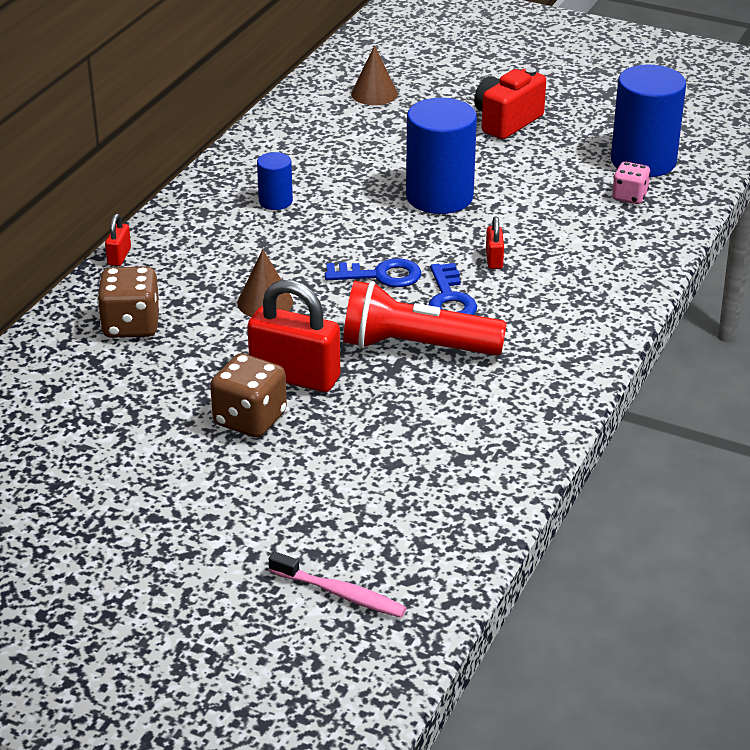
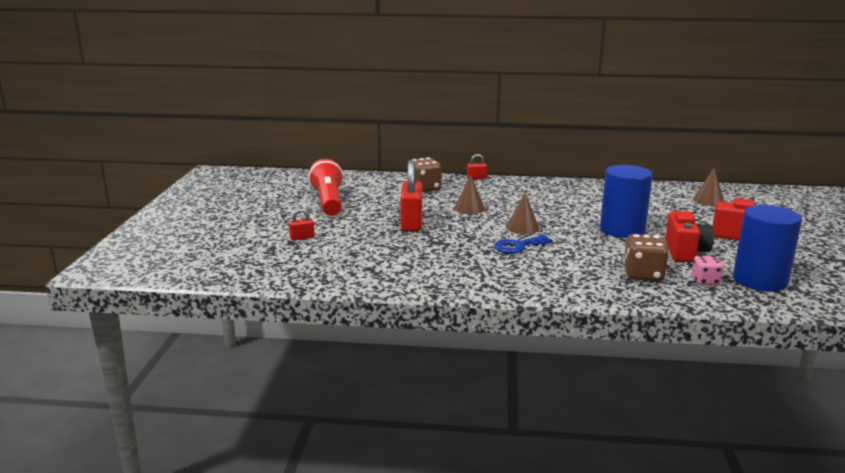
camera: 70 degrees right, 15 degrees down
brown dice [210,353,287,438] -> brown dice moved to [623,234,669,281]
blue cylinder [257,152,293,210] -> none
pink toothbrush [269,551,407,618] -> none
blue key [325,258,422,287] -> brown cone [506,193,540,234]
red flashlight [343,281,507,356] -> red flashlight moved to [308,159,344,216]
red padlock [486,217,504,269] -> red padlock moved to [289,209,315,240]
none -> red camera [665,211,714,262]

